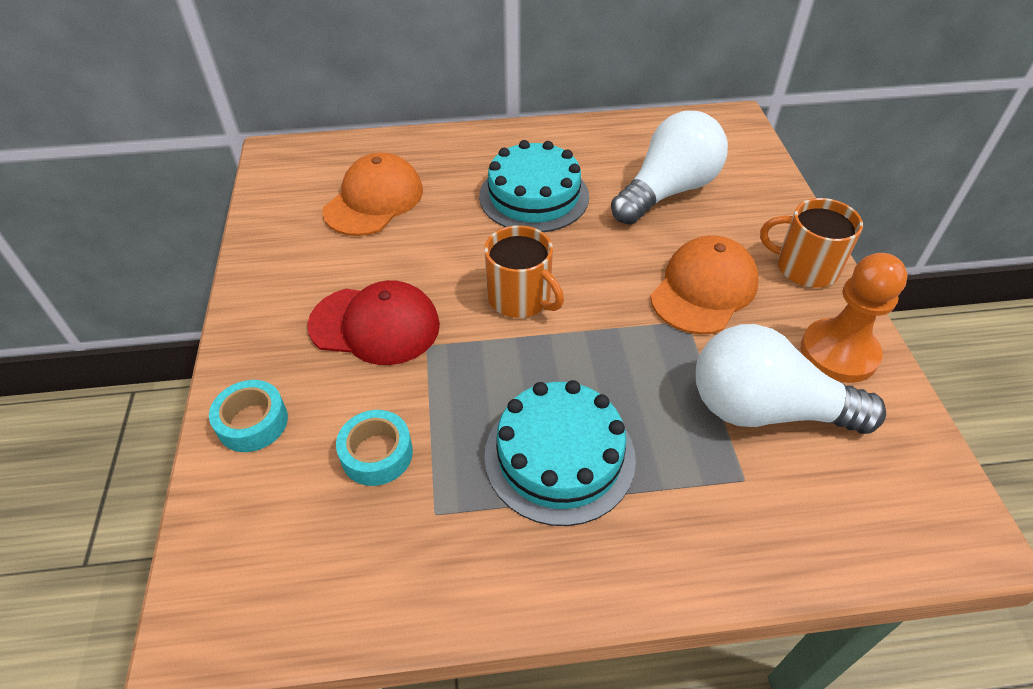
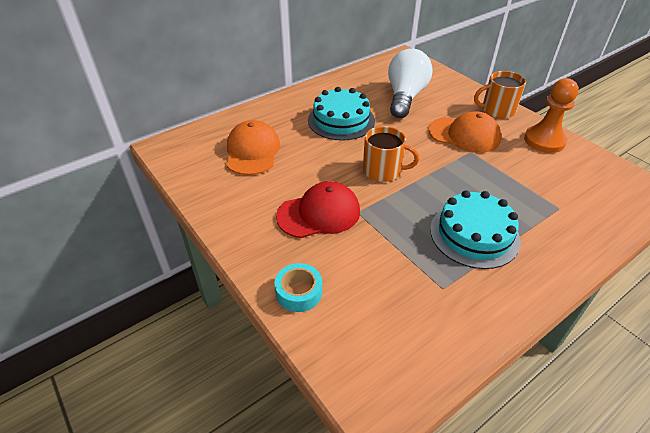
camera: 30 degrees left, 5 degrees down
turquoise tape [336,410,413,486] -> none
orange cap [650,235,759,334] -> orange cap turned 105 degrees clockwise [429,111,501,153]
white light bulb [696,324,886,434] -> none

